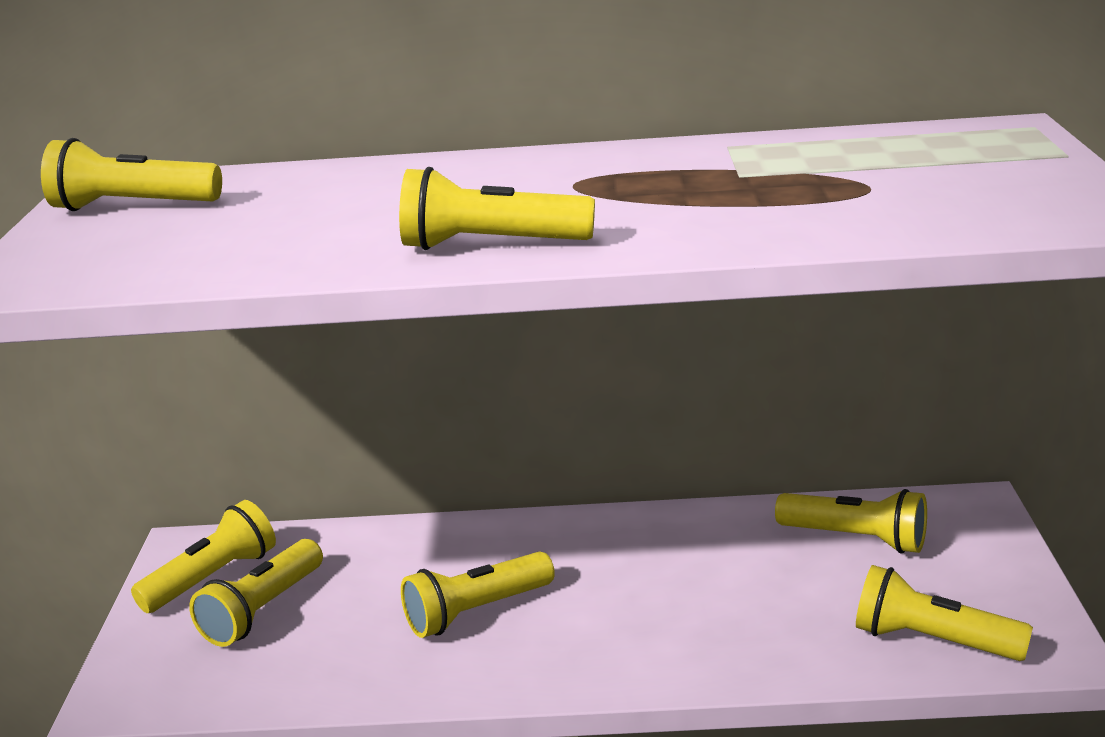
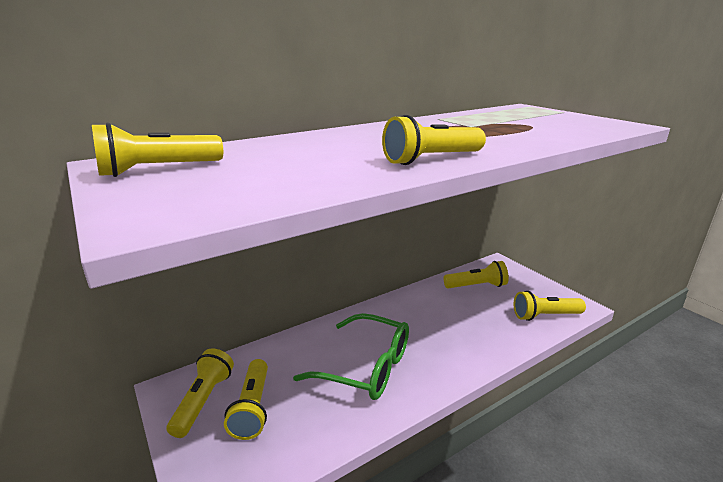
camera: 35 degrees left, 0 degrees up
yellow flashlight [401,551,555,638] -> green glasses [293,313,409,400]

